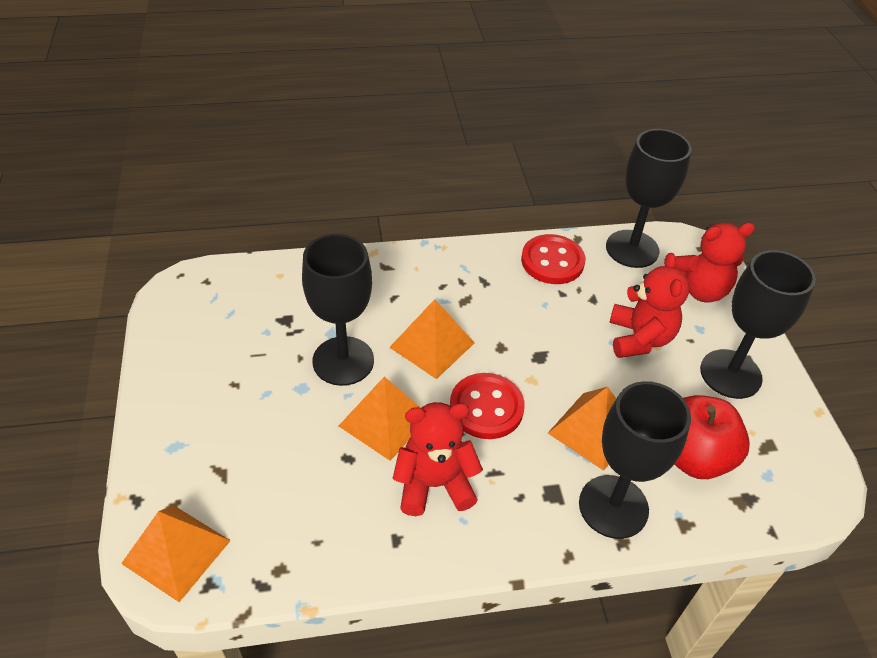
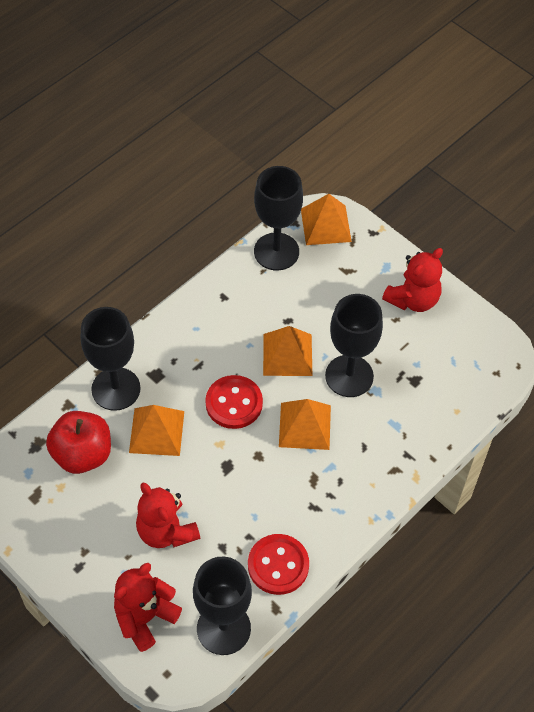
camera: 145 degrees right, 10 degrees up
red teddy bear [393,402,483,516] -> red teddy bear moved to [382,248,443,312]
black goblet [700,250,816,399] -> black goblet moved to [254,166,303,270]

